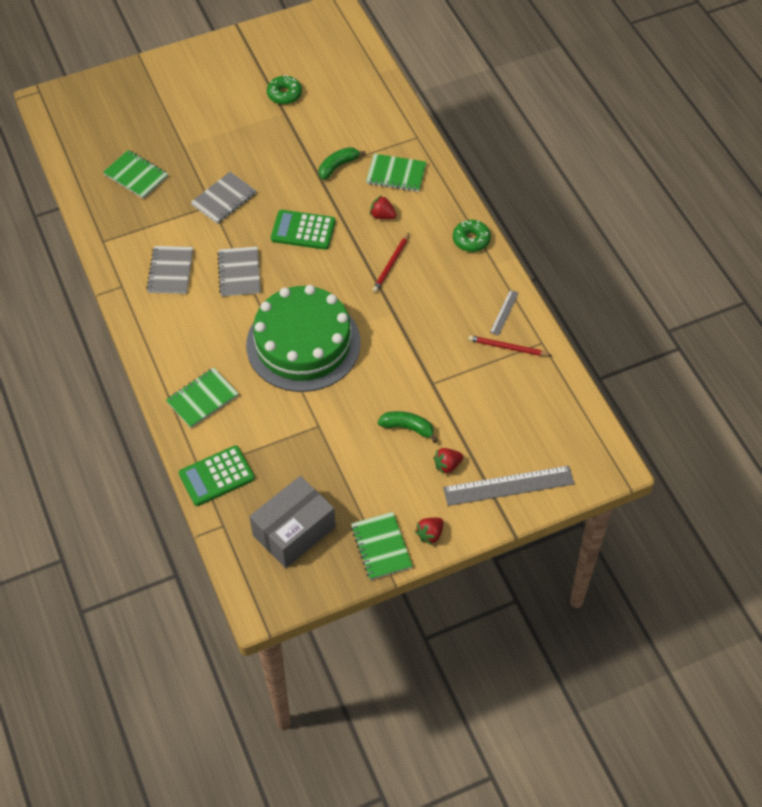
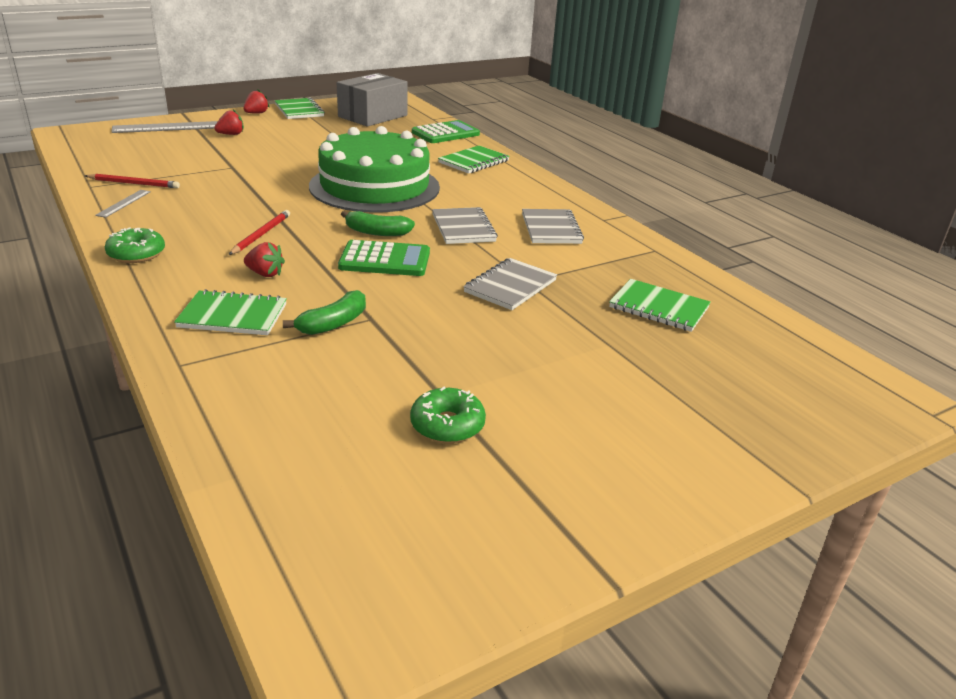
camera: 170 degrees right, 25 degrees down
green banana [378,411,438,443] -> green banana moved to [341,211,415,236]

